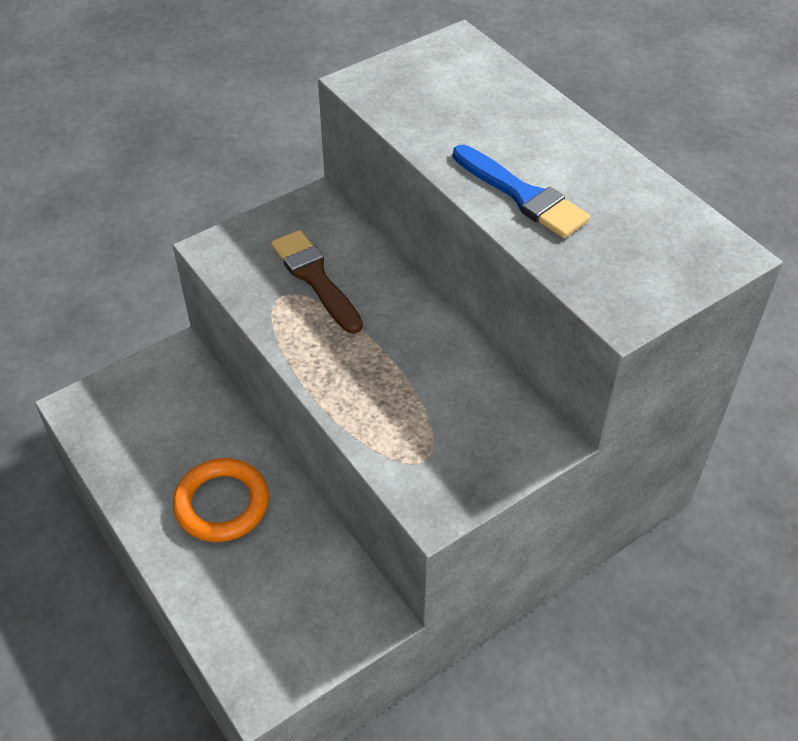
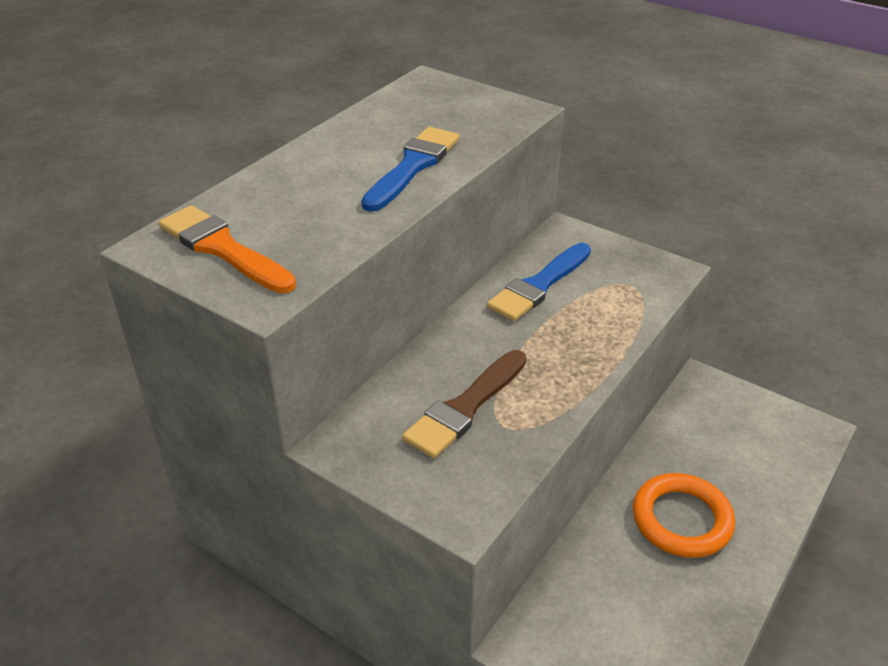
camera: 110 degrees left, 10 degrees down
none -> orange brush [159,205,296,293]
none -> blue brush [487,243,591,321]

